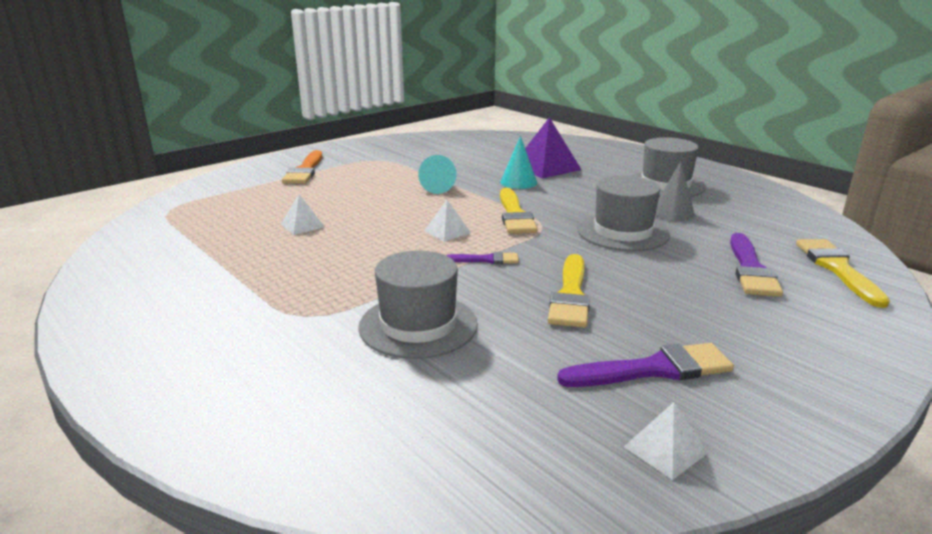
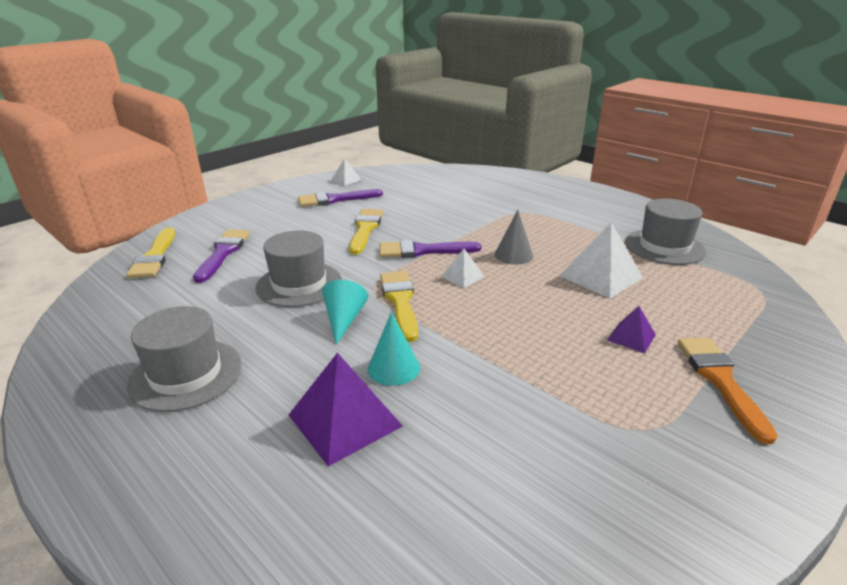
camera: 175 degrees right, 5 degrees up
white pyramid [281,194,325,235] -> white pyramid [559,223,643,299], size x1.86
grey hat [358,251,478,359] -> grey hat moved to [625,199,706,265]
turquoise cone [418,155,457,194] -> turquoise cone moved to [322,280,368,345]
purple brush [446,252,519,264] -> purple brush [380,240,481,258], size x1.77
grey cone [655,161,695,221] -> grey cone moved to [495,210,533,265]
none -> purple pyramid [607,306,656,353]

